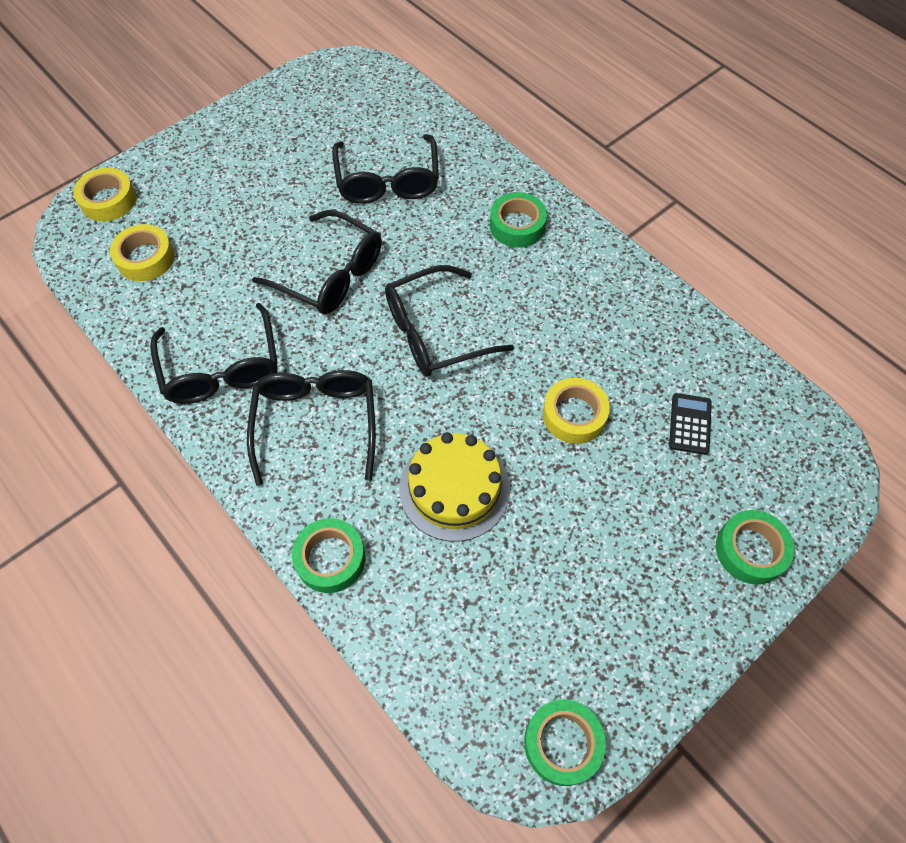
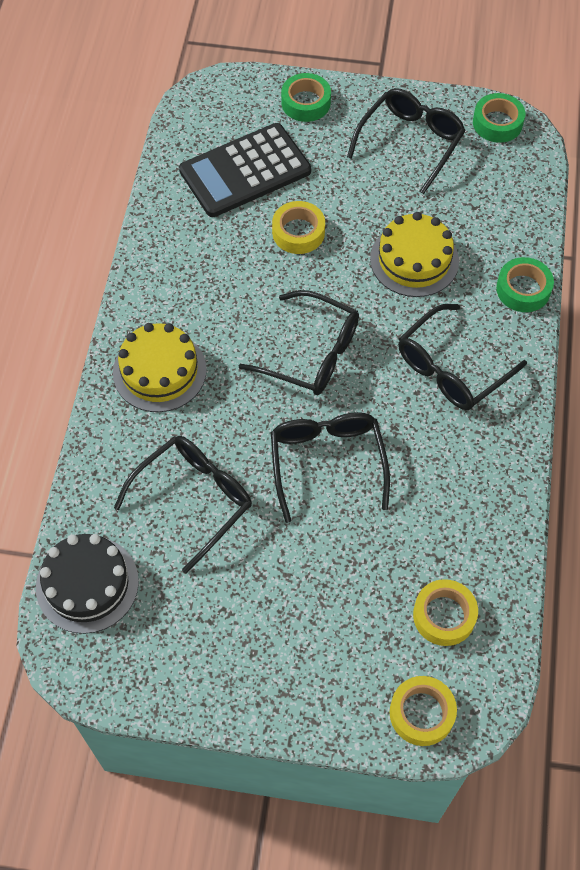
camera: 130 degrees left, 0 degrees up
black glasses [150,303,278,404] -> black glasses moved to [347,88,466,194]
green tape [490,192,547,248] -> yellow cake [113,323,207,412]
black calculator [669,393,712,455] -> black calculator [179,123,311,217], size x2.32
none -> black cake [36,534,139,634]

